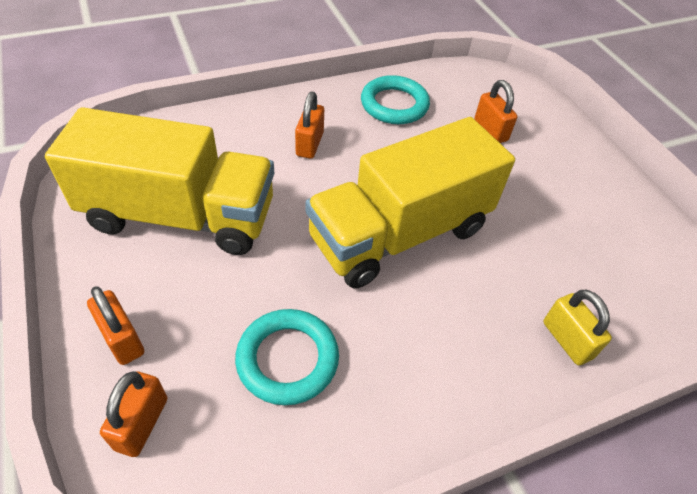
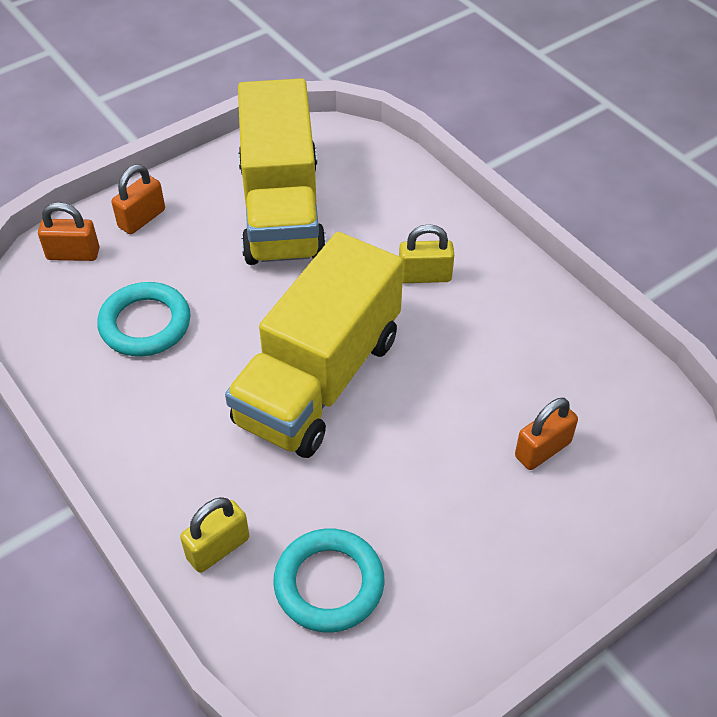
camera: 80 degrees right, 0 degrees up
orange padlock [295,92,324,159] -> yellow padlock [399,224,454,283]
yellow truck [306,117,515,288] -> yellow truck turned 105 degrees counterclockwise [225,232,403,458]
turquoise ring [361,75,430,124] -> turquoise ring moved to [273,529,384,632]

